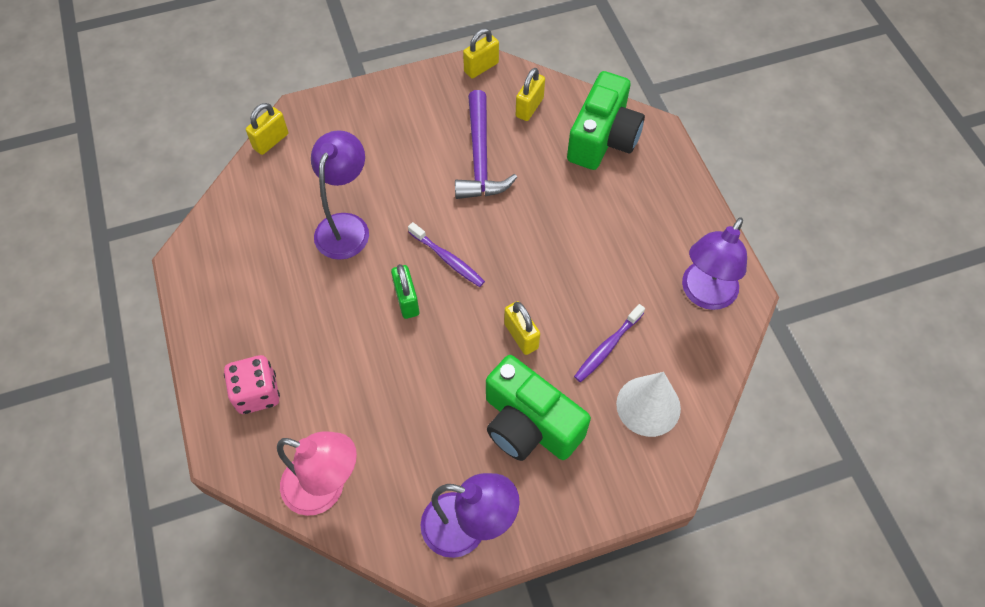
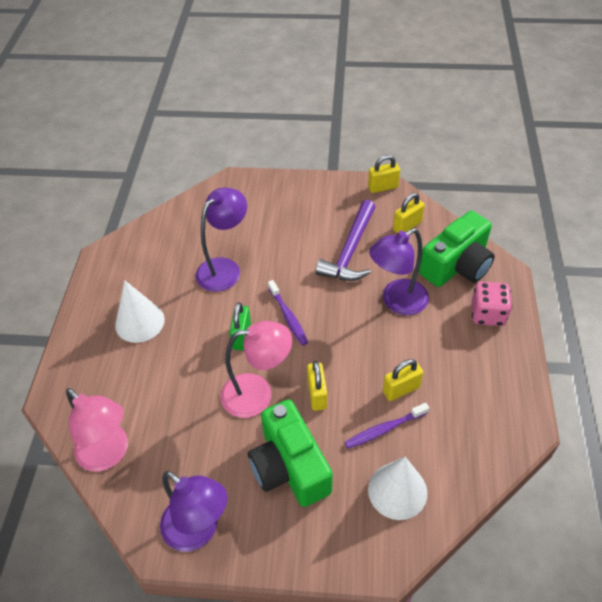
camera: 25 degrees right, 10 degrees down
pink dice [224,355,280,414] -> pink dice moved to [472,282,512,326]
yellow padlock [246,103,288,155] -> yellow padlock moved to [383,359,423,401]
purple lamp [682,217,747,310] -> purple lamp moved to [369,228,429,315]
none -> white cone [115,280,165,343]
none -> pink lamp [221,321,292,418]

